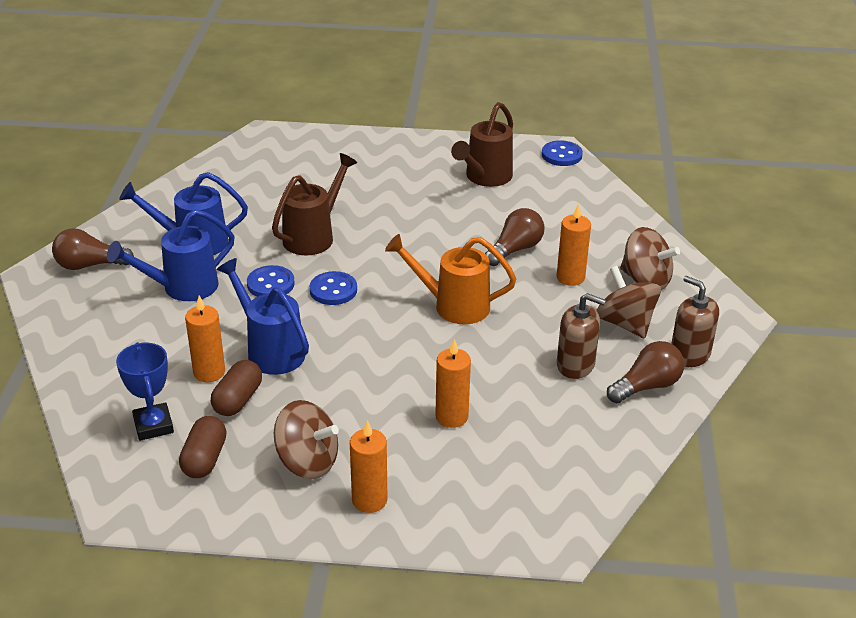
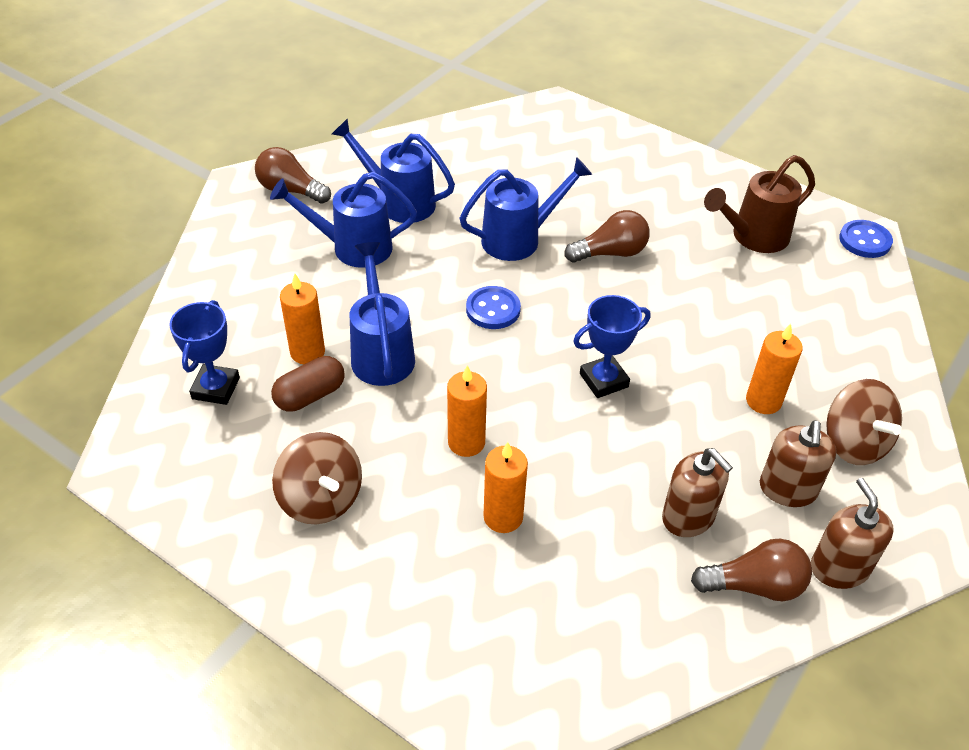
camera: 30 degrees right, 10 degrees up
brown capsule [179,416,227,478] -> none
blue button [247,265,295,297] -> none
brown watering can [272,153,357,255] -> blue watering can [459,157,592,261]
orange candle [350,420,387,513] -> orange candle moved to [447,365,487,457]
orange watering can [385,234,516,324] -> blue trophy [573,295,650,398]
brown light bulb [485,208,544,266] -> brown light bulb moved to [564,210,650,263]
brown spinning top [596,266,661,339] -> brown soap dispenser [760,420,837,507]

